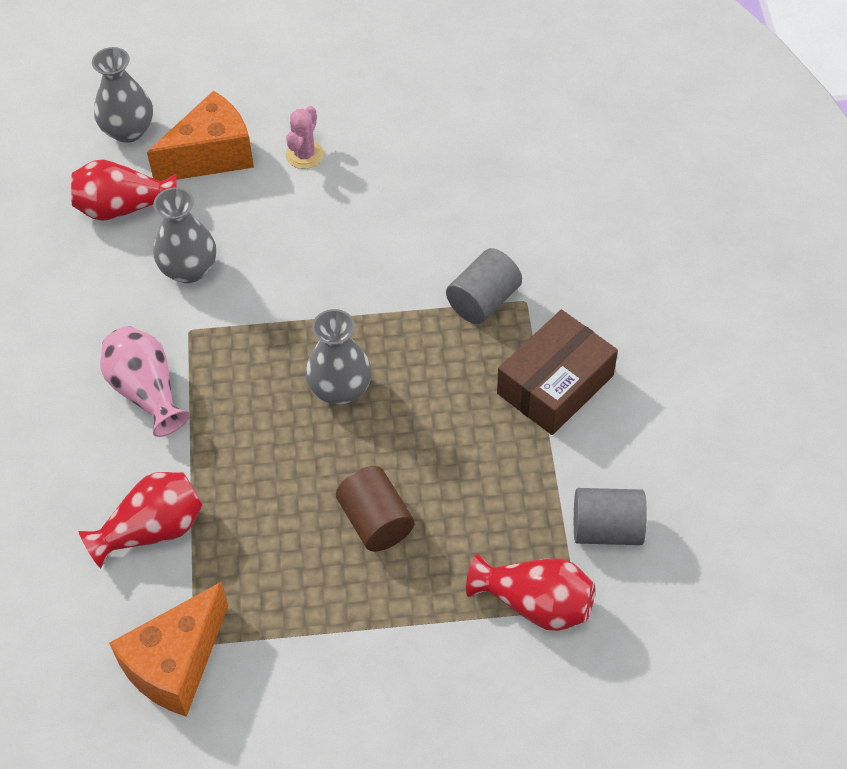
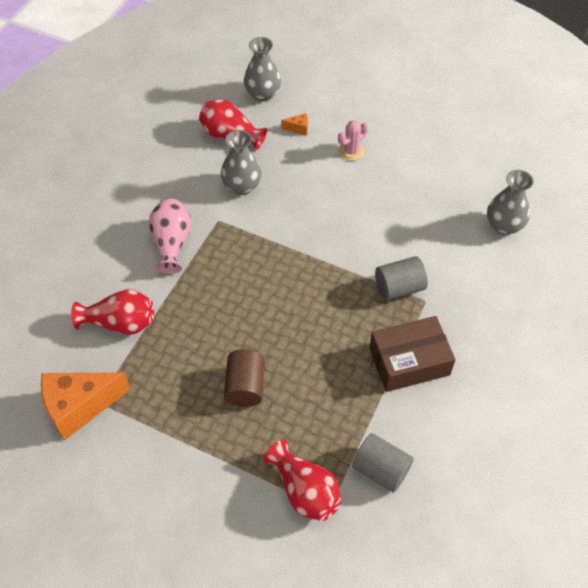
camera: 30 degrees right, 0 degrees up
orange cheese [147,91,254,181] -> orange cheese [281,113,308,136], size x0.41
grey vase [305,309,372,405] -> grey vase moved to [487,170,534,235]

